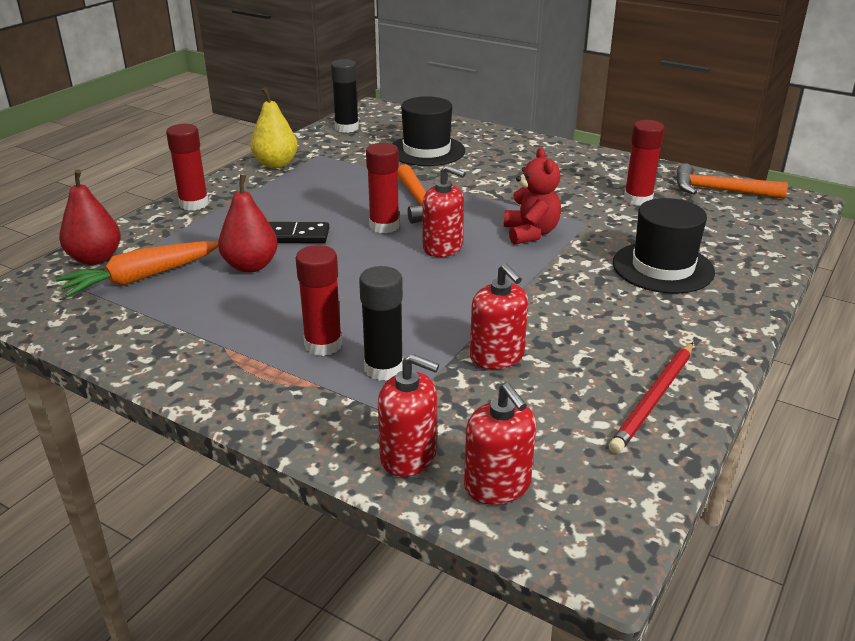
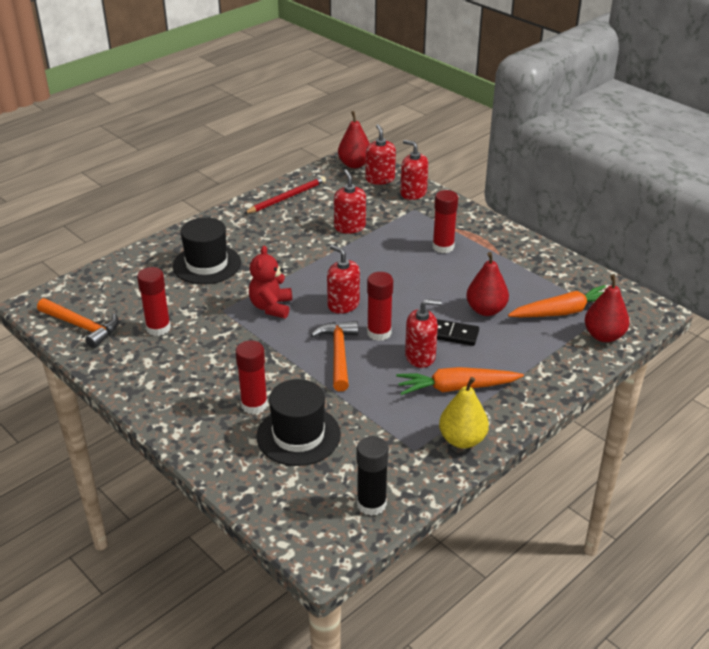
camera: 165 degrees left, 5 degrees up
red glue stick [166,124,209,211] -> red glue stick moved to [235,340,268,414]
black glue stick [359,266,403,381] -> none
none -> red pear [338,111,370,168]
none -> orange carrot [396,367,524,395]
none -> red soap dispenser [405,299,442,368]

